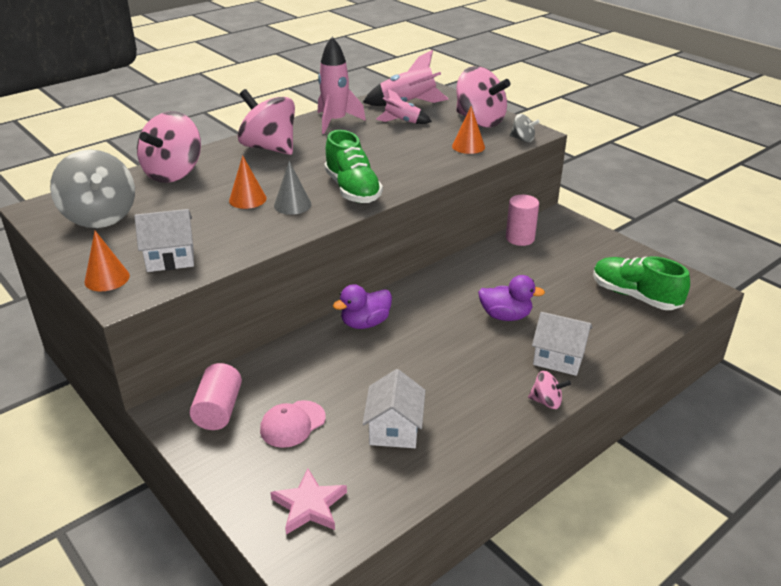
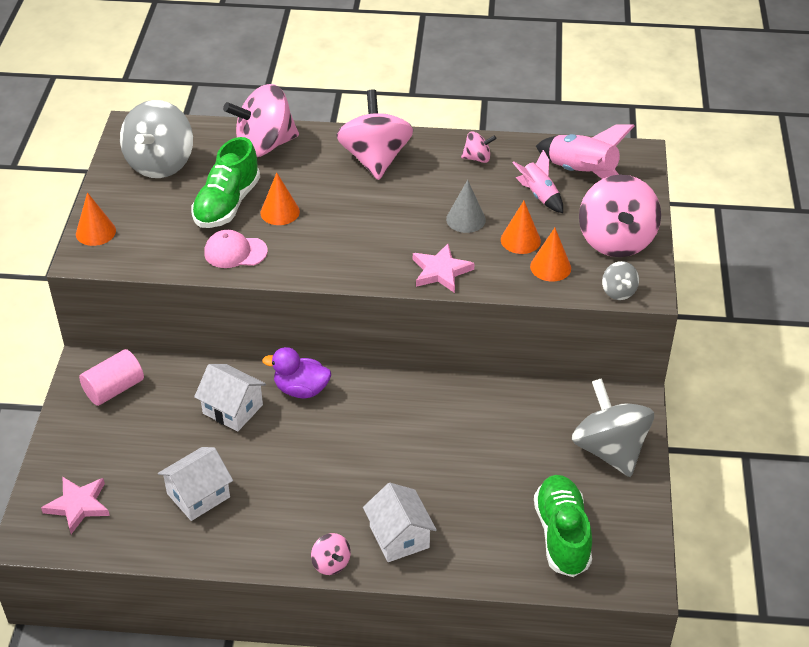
camera: 45 degrees right, 10 degrees up
white house [134,209,194,272] -> white house moved to [194,364,266,431]
pink cap [260,400,326,448] -> pink cap moved to [204,230,268,268]
grey cone [274,161,312,215] -> grey cone moved to [446,180,486,233]
pink rocket [318,37,366,134] -> pink spinning top [461,131,496,163]
green shoe [324,130,383,203] -> green shoe moved to [191,137,260,228]
purple duck [478,275,545,321] -> none
pink cylinder [506,195,539,246] -> none
none -> pink star [413,244,475,293]
none -> orange cone [501,201,541,254]
none -> grey spinning top [572,378,654,477]

